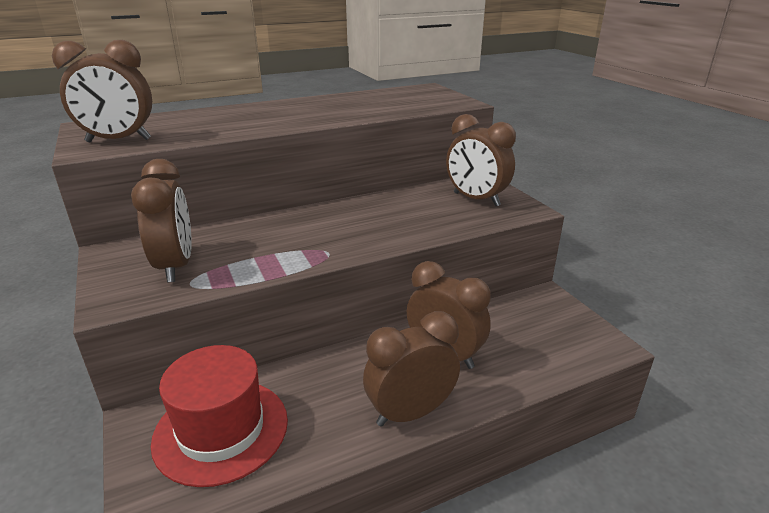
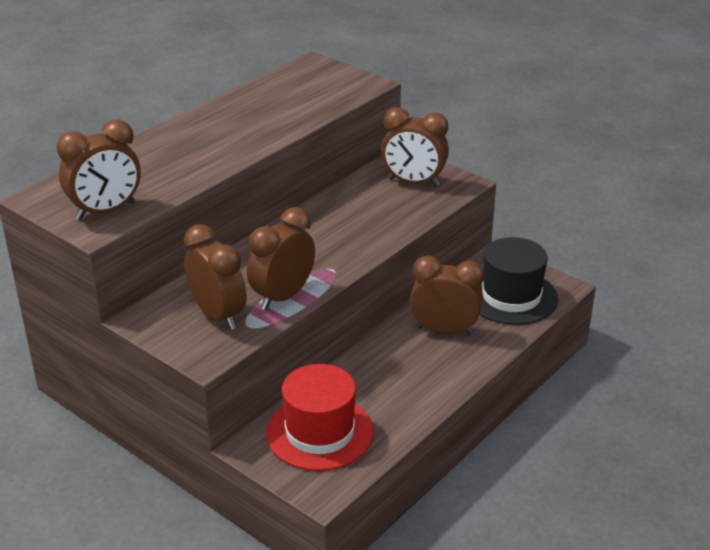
camera: 25 degrees left, 5 degrees up
brown clock [363,311,460,427] -> brown clock moved to [247,207,315,310]
none -> black hat [480,237,558,325]

